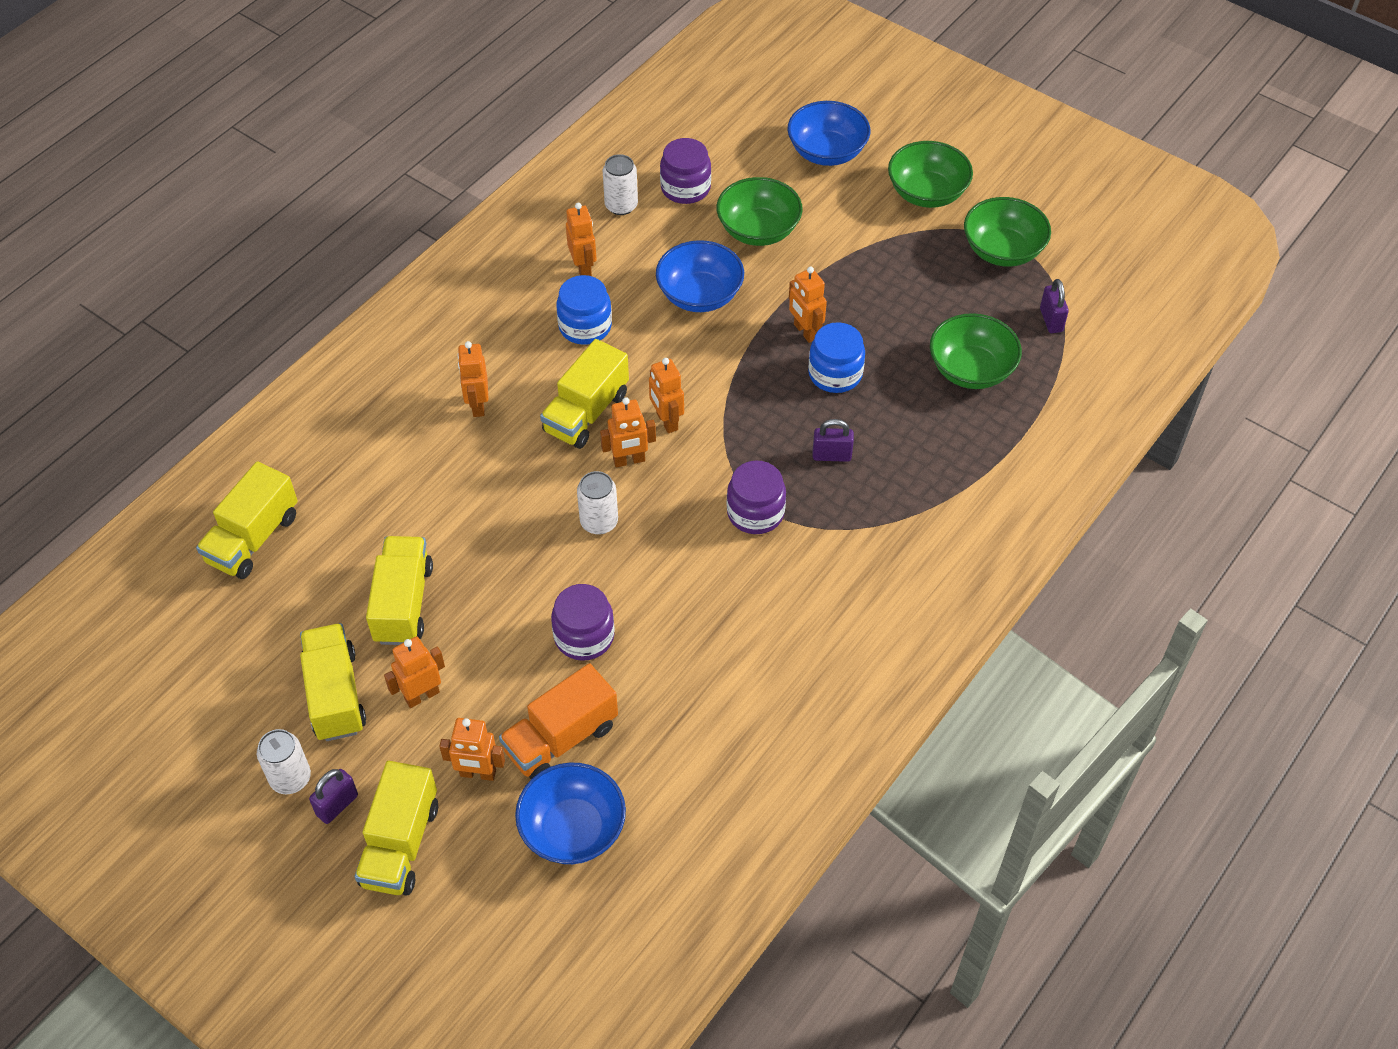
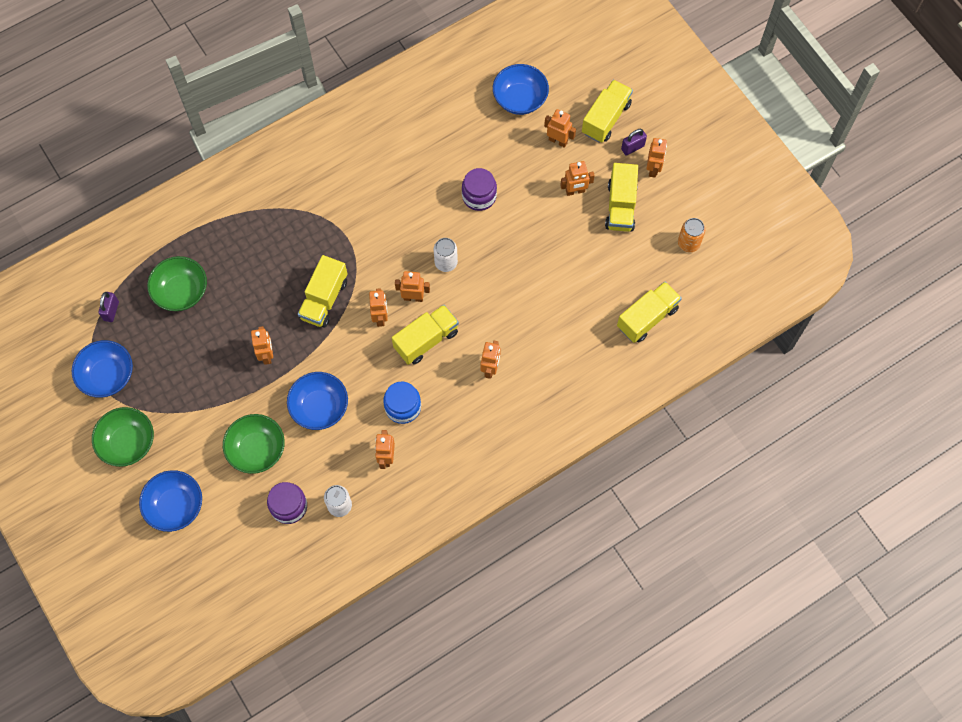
camera: 160 degrees left, 15 degrees up
white can [257,729,311,794] -> orange robot [647,138,667,178]
yellow truck [366,536,433,645] -> yellow truck moved to [298,255,347,328]
orange truck [499,663,618,779] -> none
purple jar [727,460,786,534] -> none
blue jar [808,322,865,393] -> none
purple padlock [813,419,854,462] -> none
green bowl [964,197,1051,267] -> blue bowl [72,340,133,398]
none -> orange can [678,218,705,252]

